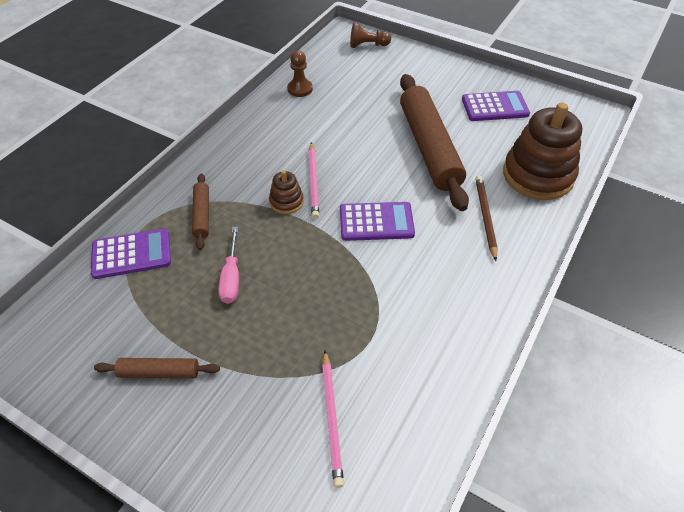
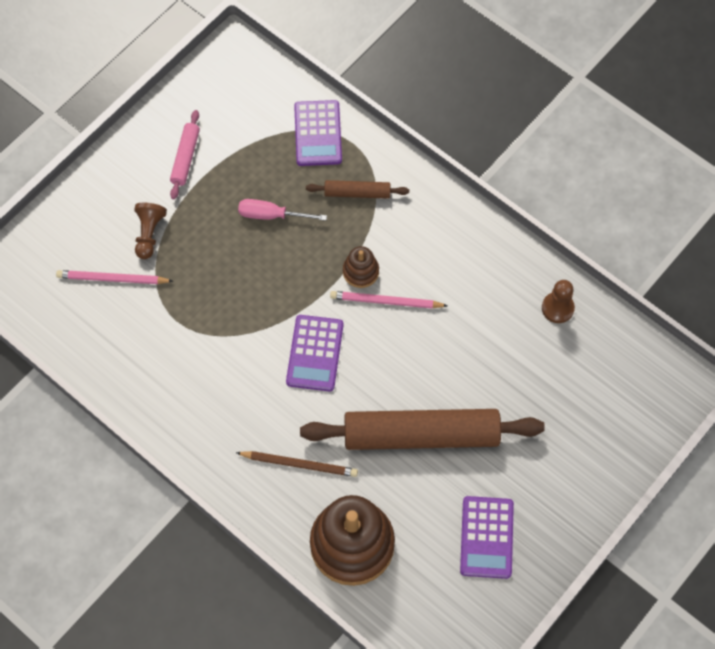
camera: 100 degrees right, 15 degrees up
brown rolling pin [94,358,220,378] -> pink rolling pin [170,110,200,199]
brown pawn [350,23,391,48] -> brown pawn moved to [134,203,167,259]

